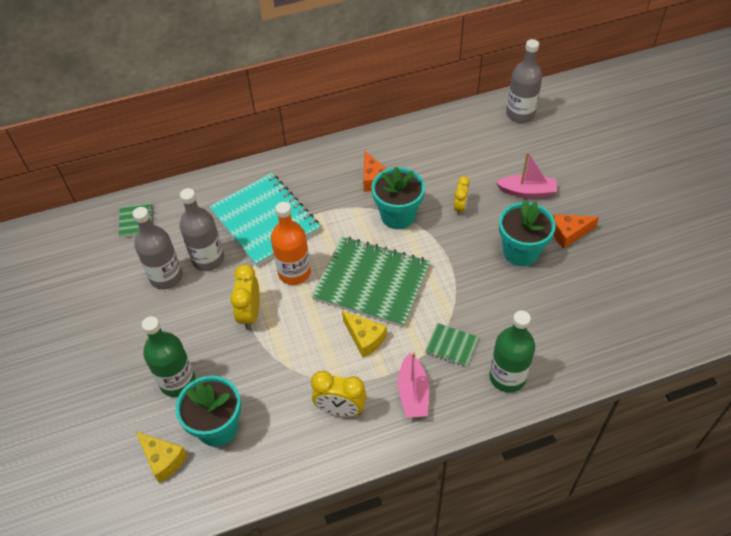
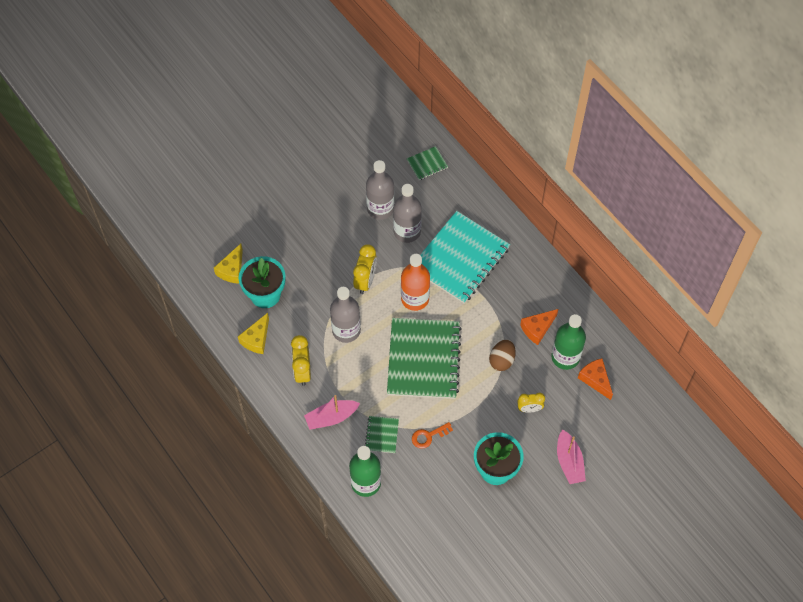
camera: 70 degrees right, 10 degrees up
green bottle [142,316,196,397] -> green bottle moved to [551,314,586,370]
yellow clock [230,264,260,330] -> yellow clock turned 120 degrees clockwise [353,244,377,294]
yellow cheese [342,311,387,358] -> yellow cheese moved to [238,313,269,354]
turquoise flower pot [372,167,425,229] -> brown egg [489,340,516,371]
grey bottle [506,39,542,123] -> grey bottle moved to [330,287,361,343]
orange cheese [553,214,599,249] -> orange cheese moved to [578,358,613,400]
none -> orange key [412,422,453,449]

